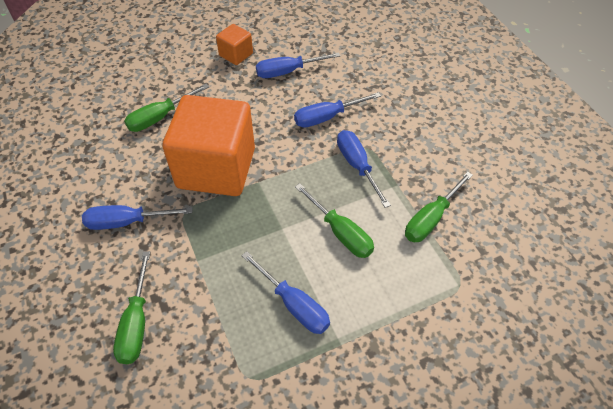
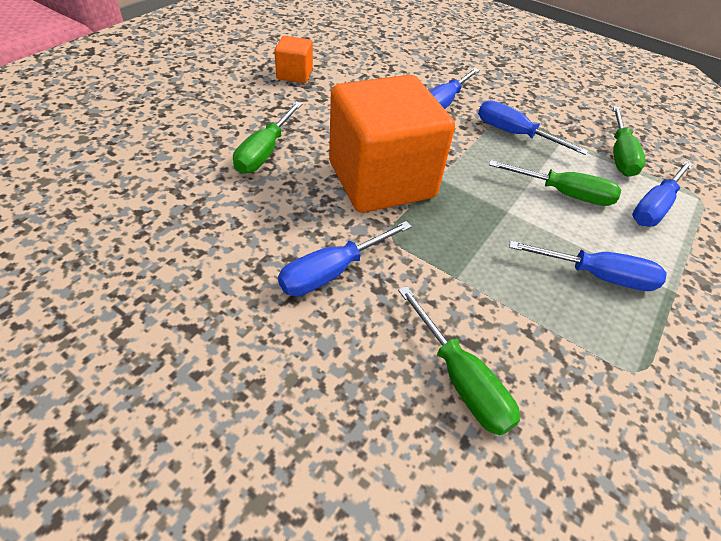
camera: 35 degrees left, 5 degrees down
blue screwdriver [256,52,340,78] -> blue screwdriver moved to [632,161,693,227]

